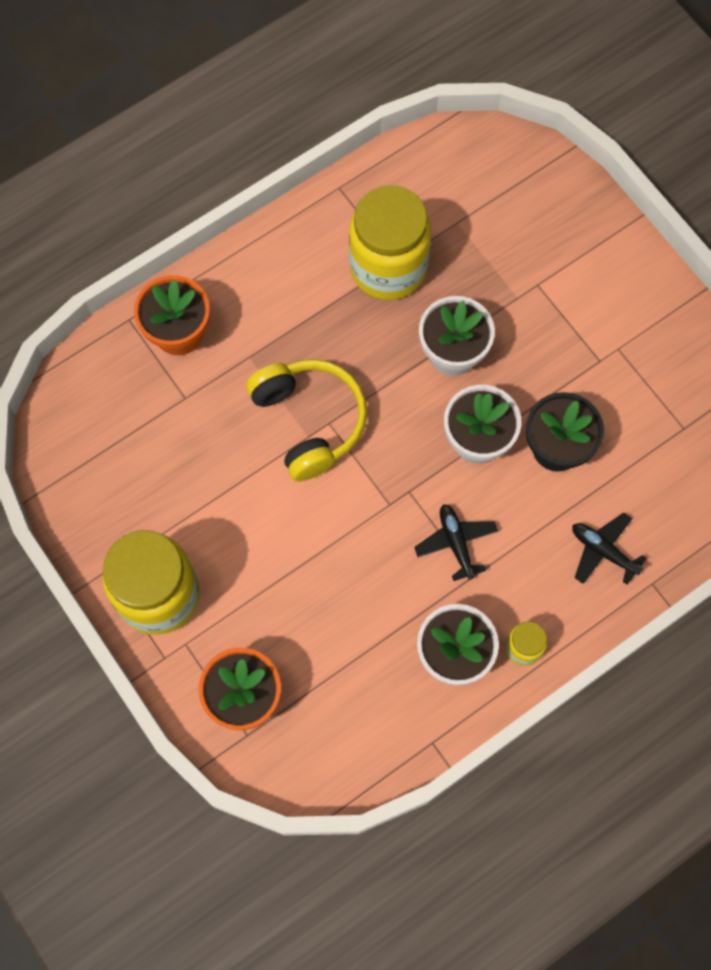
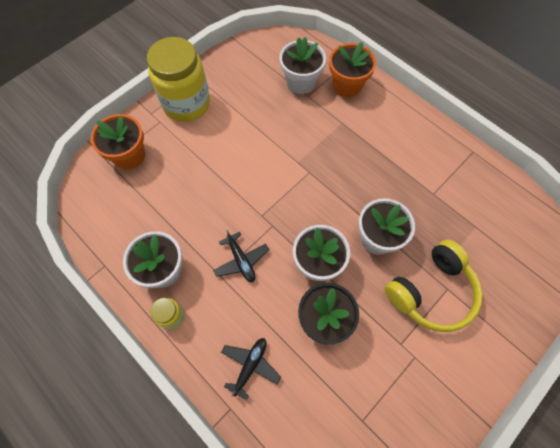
camera: 80 degrees right, 5 degrees down
yellow headphones [246,359,367,482] -> yellow headphones moved to [385,240,483,332]
yellow jar [349,185,431,300] -> none
black plane [414,504,498,581] -> black plane turned 90 degrees clockwise [213,230,269,282]
none -> white flower pot [279,37,326,94]

